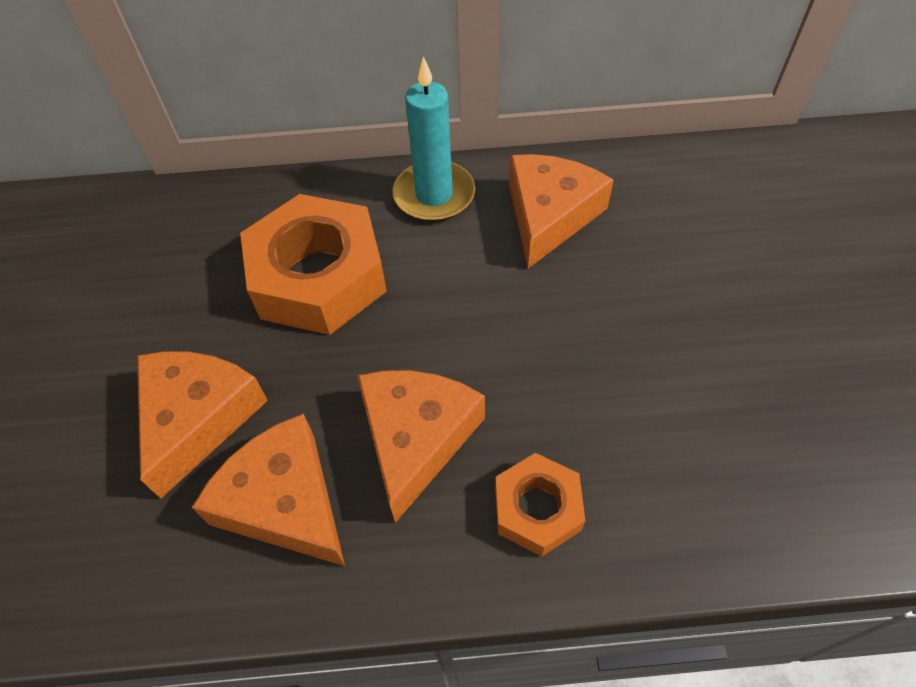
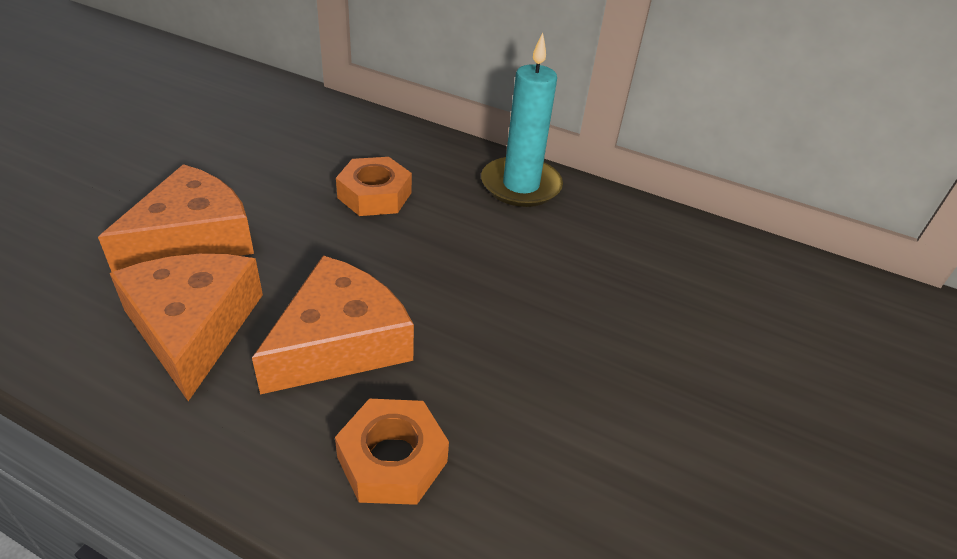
camera: 25 degrees right, 15 degrees down
orange nut [240,194,387,335] -> orange nut [336,157,412,216], size x0.53
orange cheese [509,154,614,268] -> none

